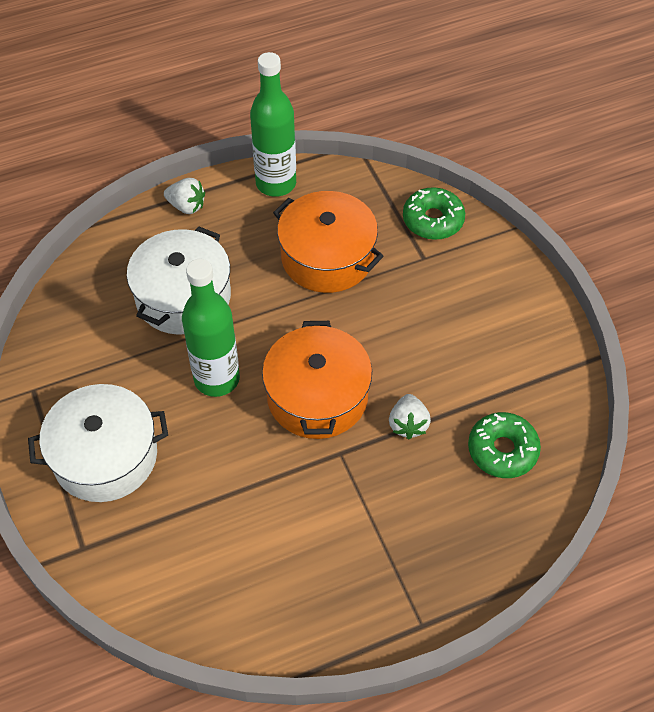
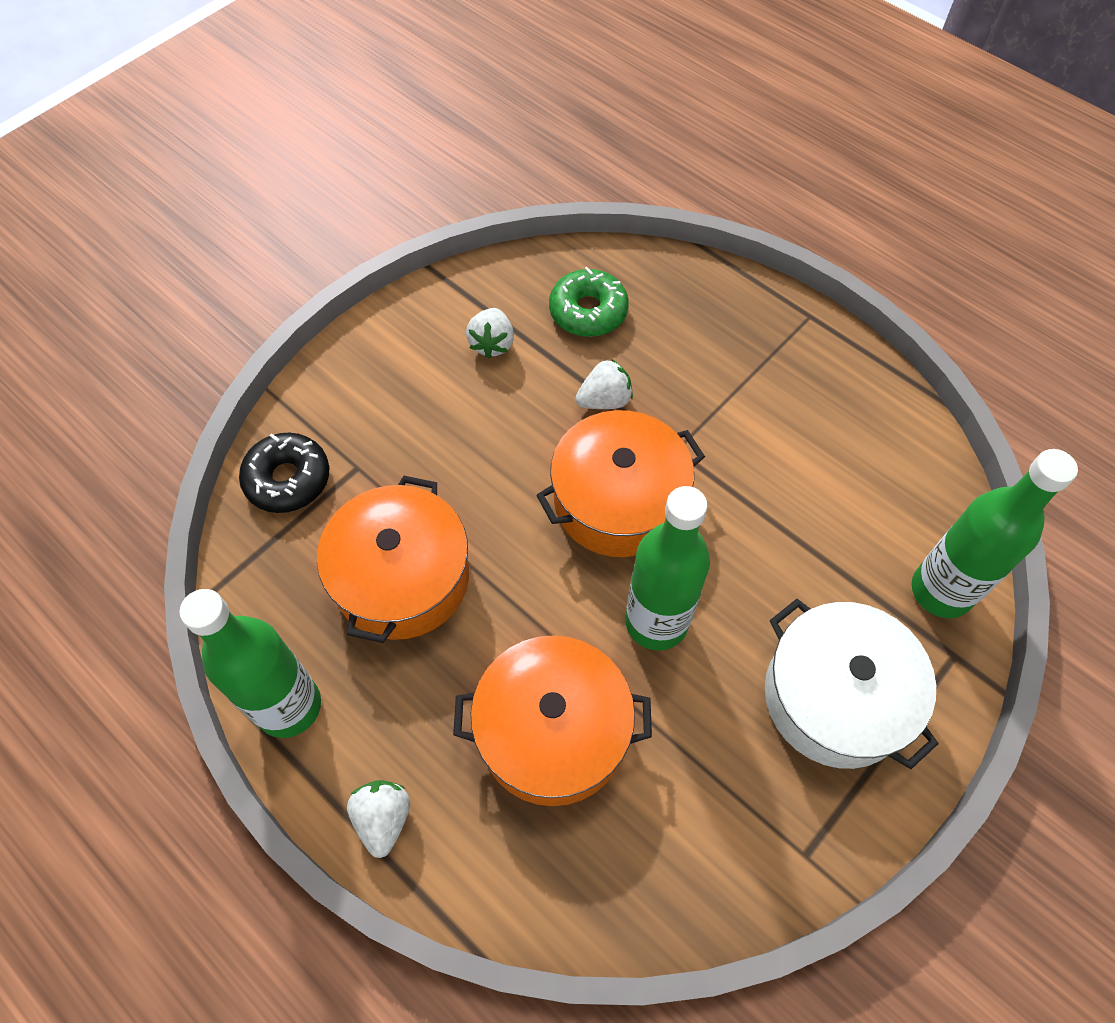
camera: 115 degrees left, 5 degrees up
white pot [127,226,231,335] -> orange pot [453,635,652,806]
green donut [403,187,465,240] -> black donut [239,432,329,513]
none -> white strawberry [466,308,514,358]
none -> green bottle [912,449,1078,618]

